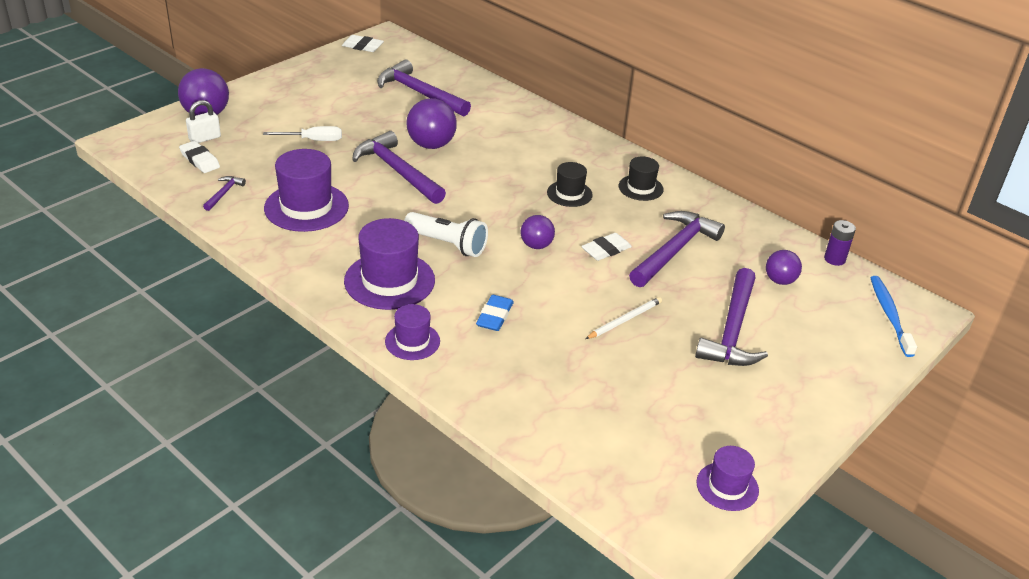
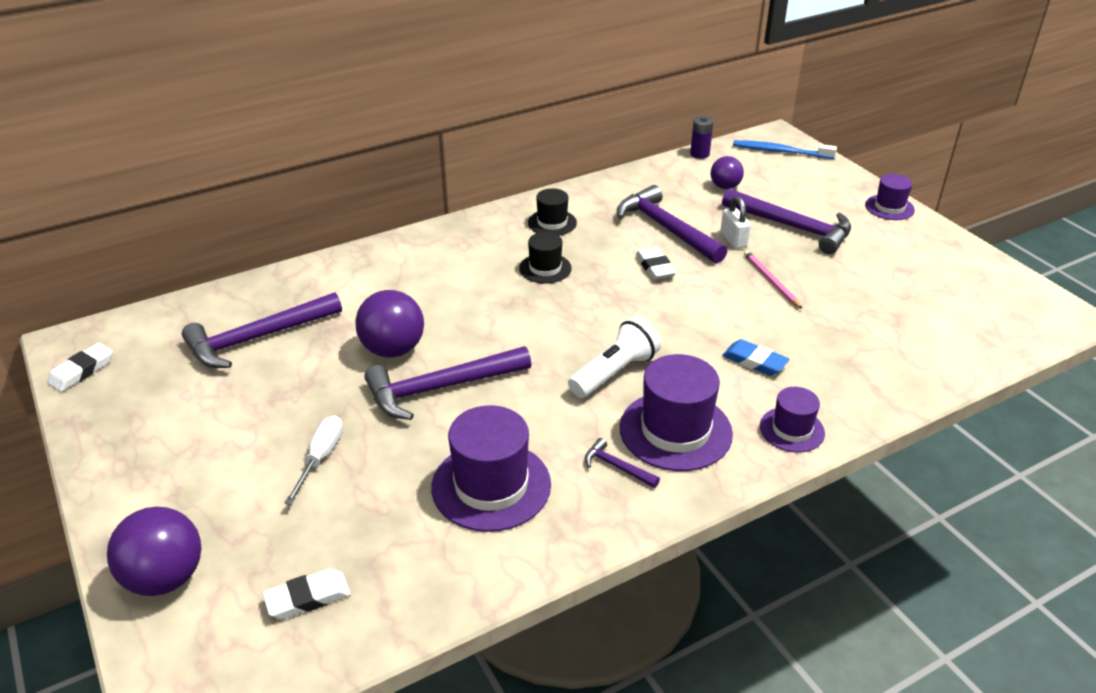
camera: 70 degrees left, 0 degrees up
white padlock [186,100,221,143] -> white padlock moved to [720,196,751,249]
purple hammer [203,176,246,211] -> purple hammer moved to [585,438,660,488]
purple ball [521,215,555,249] -> none
white pencil [585,297,662,339] -> pink pencil [744,250,802,309]
purple hat [696,446,759,511] -> purple hat moved to [865,174,915,220]

